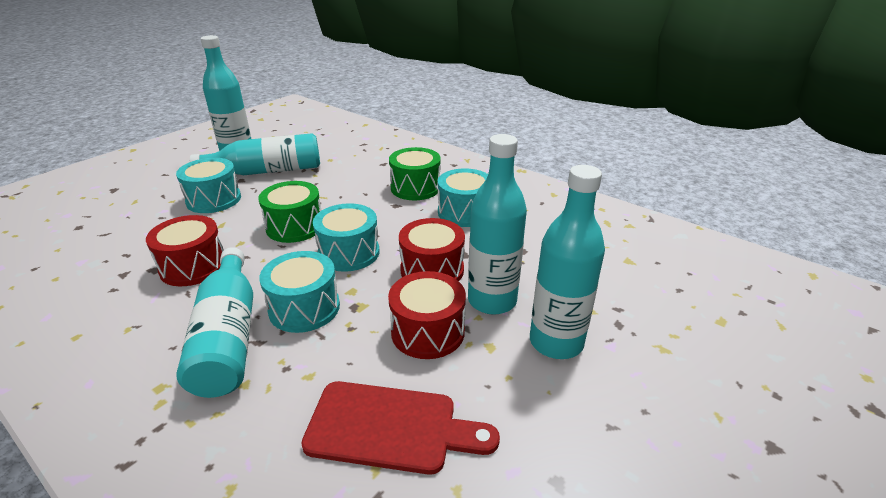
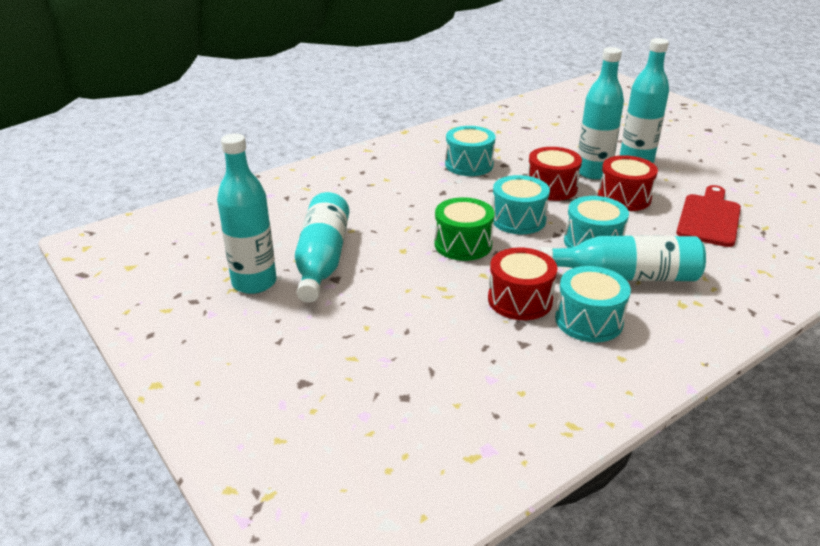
camera: 75 degrees left, 0 degrees up
turquoise drum [176,158,241,213] -> turquoise drum moved to [555,266,631,342]
green drum [389,147,441,200] -> none

